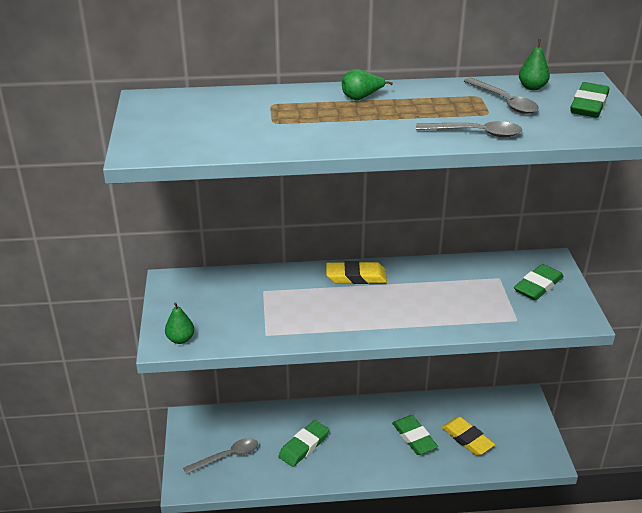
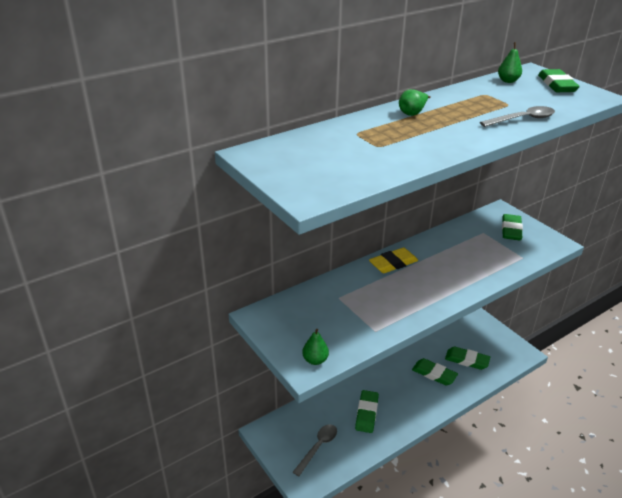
camera: 30 degrees left, 0 degrees up
yellow eraser [442,417,495,456] -> green eraser [445,347,490,370]
grey spoon [464,78,539,114] -> none

